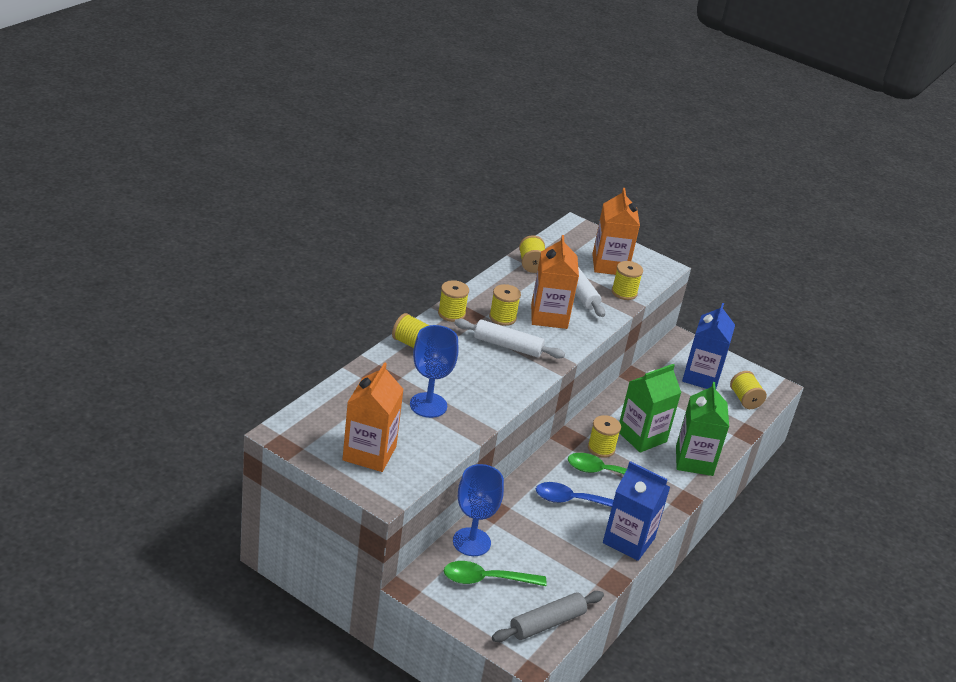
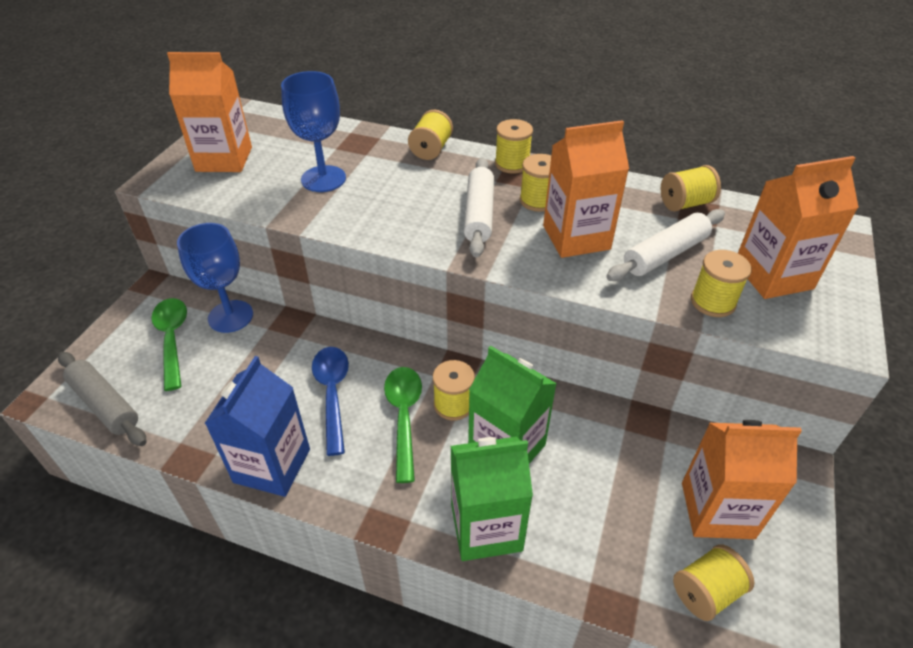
camera: 80 degrees right, 10 degrees up
blue carton [682,303,735,389] -> orange carton [682,420,802,539]

